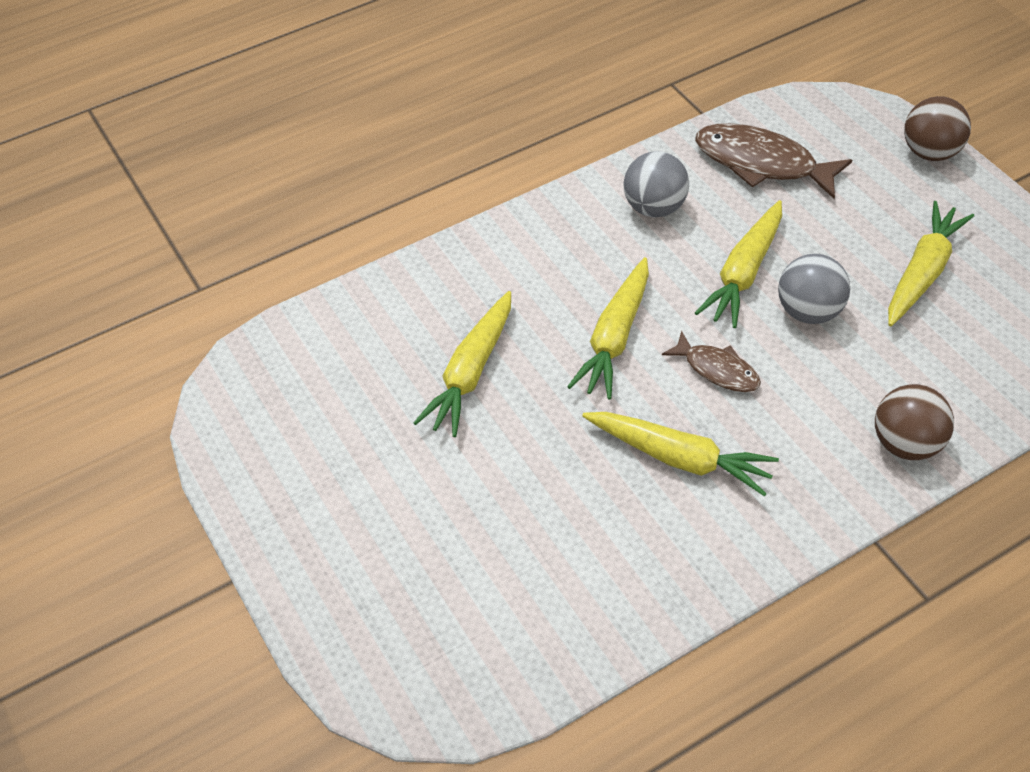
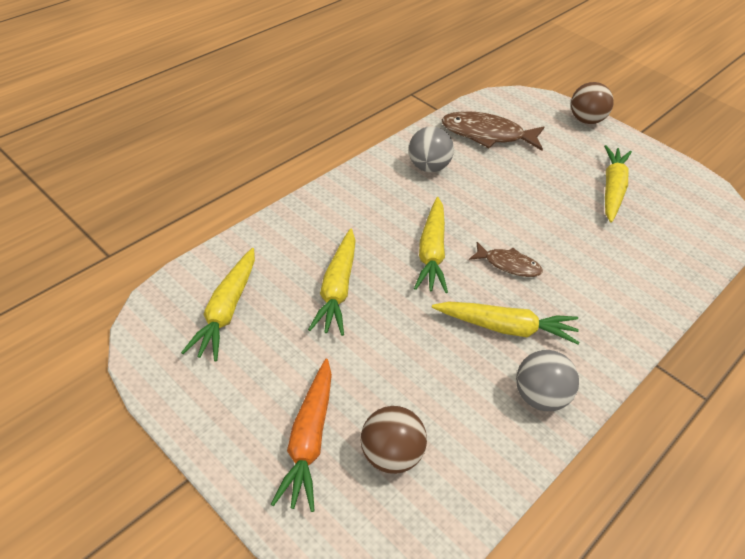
camera: 20 degrees left, 5 degrees down
yellow carrot [695,200,782,328] -> yellow carrot moved to [181,248,255,361]
grey ball [778,254,850,324] -> grey ball moved to [516,350,579,411]
brown ball [875,384,954,460] -> brown ball moved to [361,406,427,474]
none -> orange carrot [271,359,332,512]

